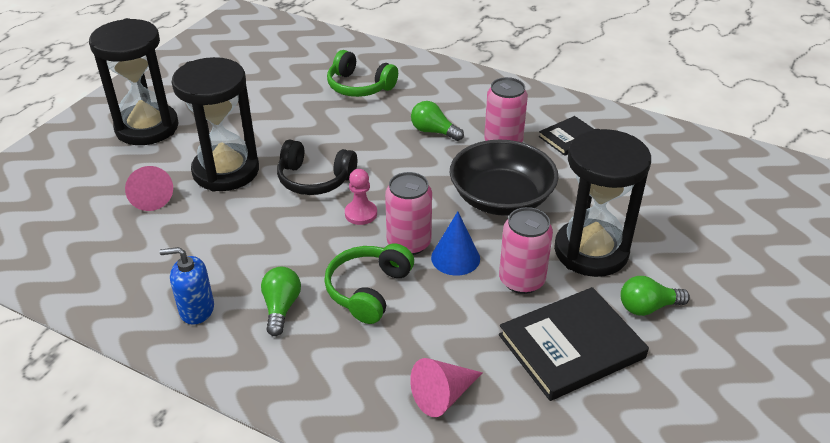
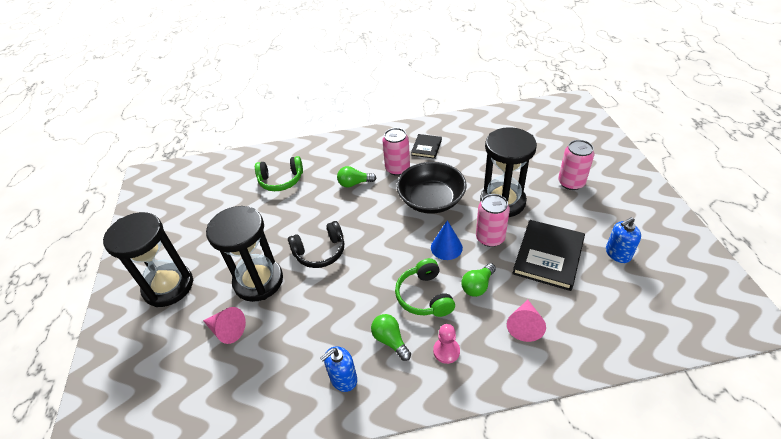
camera: 35 degrees left, 5 degrees up
pink pawn [345,169,377,225] -> pink pawn moved to [433,324,460,364]
pink can [385,172,432,255] -> pink can moved to [558,140,594,190]
green light bulb [620,276,690,316] -> green light bulb moved to [461,263,496,297]
none -> blue soap dispenser [606,217,641,263]

